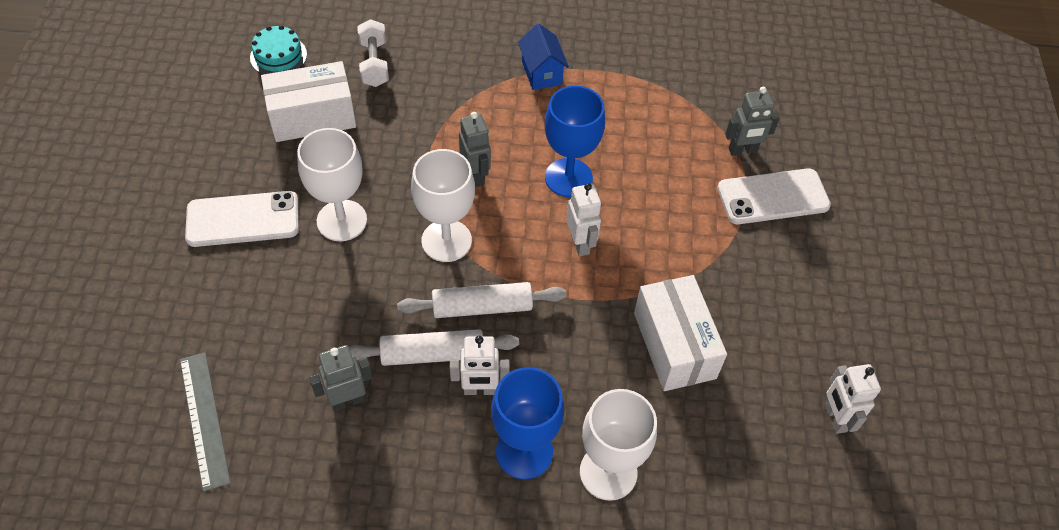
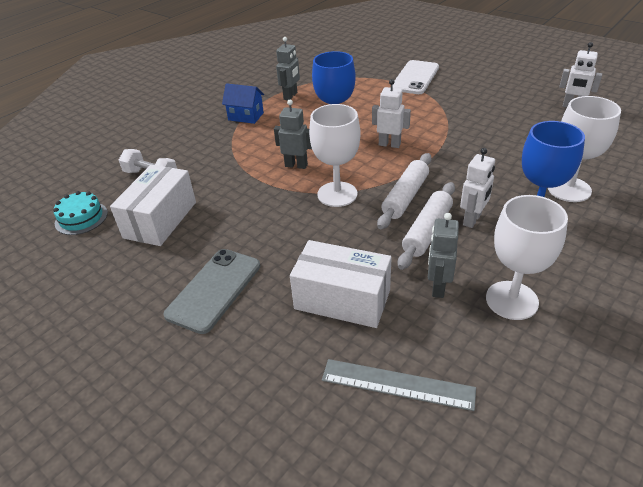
camera: 50 degrees left, 15 degrees down
white phone [185,191,299,247] -> grey phone [163,249,260,334]
white goblet [297,128,367,241] -> white goblet moved to [486,195,568,320]
white box [634,275,727,391] -> white box moved to [290,240,392,328]
grey robot [725,87,780,156] -> grey robot moved to [276,37,300,100]

